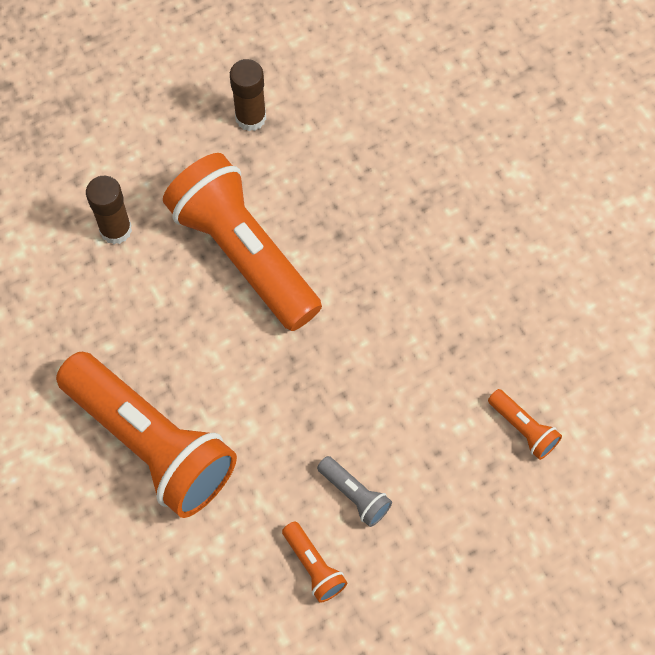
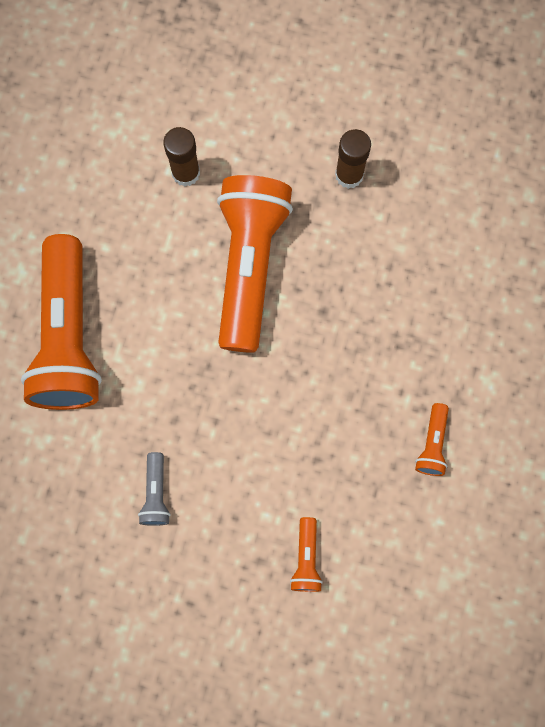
camera: 45 degrees right, 10 degrees up
orange flashlight [282,521,348,603] -> orange flashlight moved to [415,403,449,476]

